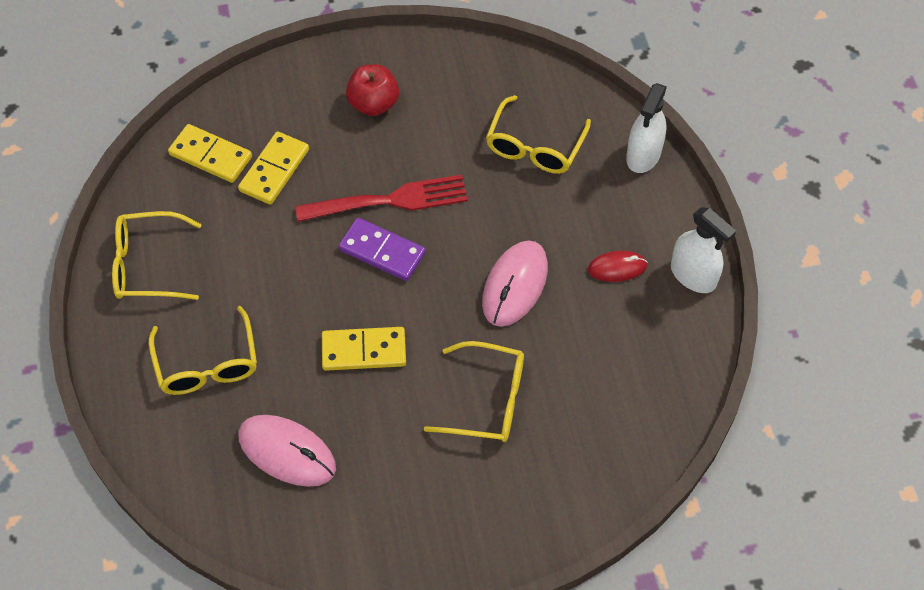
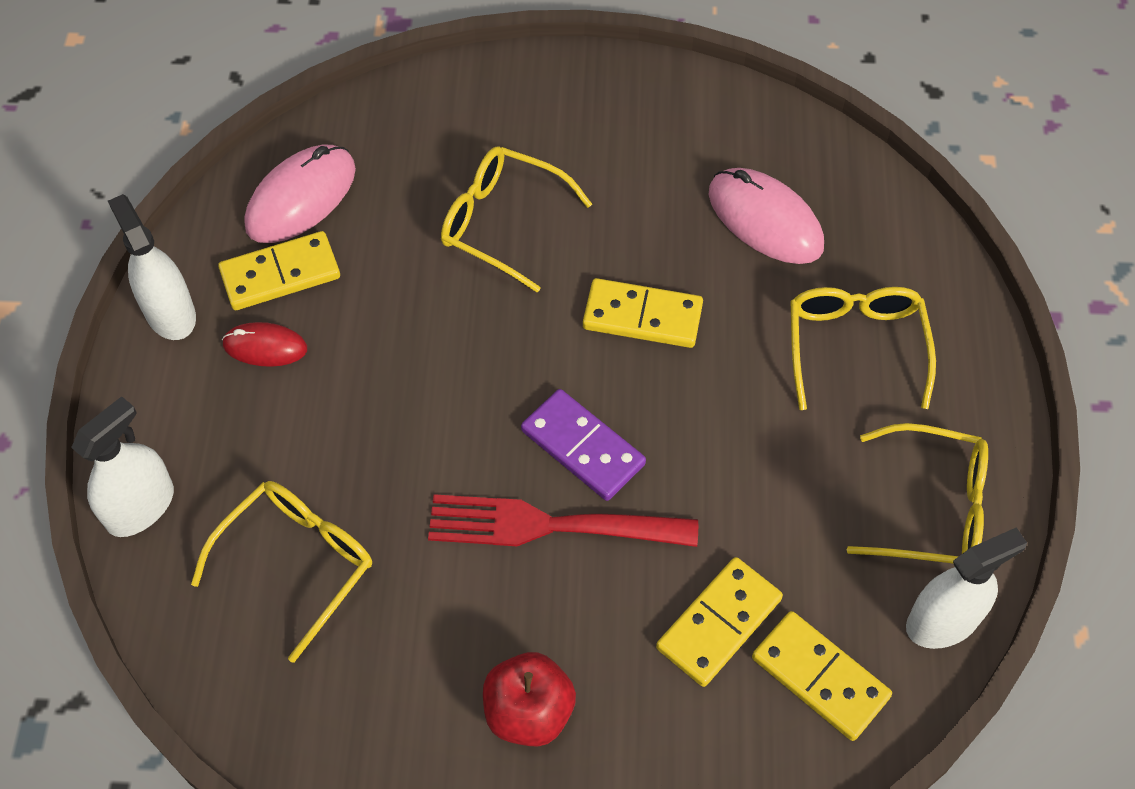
camera: 165 degrees left, 0 degrees up
pink mouse [482,241,548,327] -> pink mouse moved to [245,144,356,243]
none -> yellow domino [218,231,340,310]
none -> white spray bottle [906,527,1027,649]

